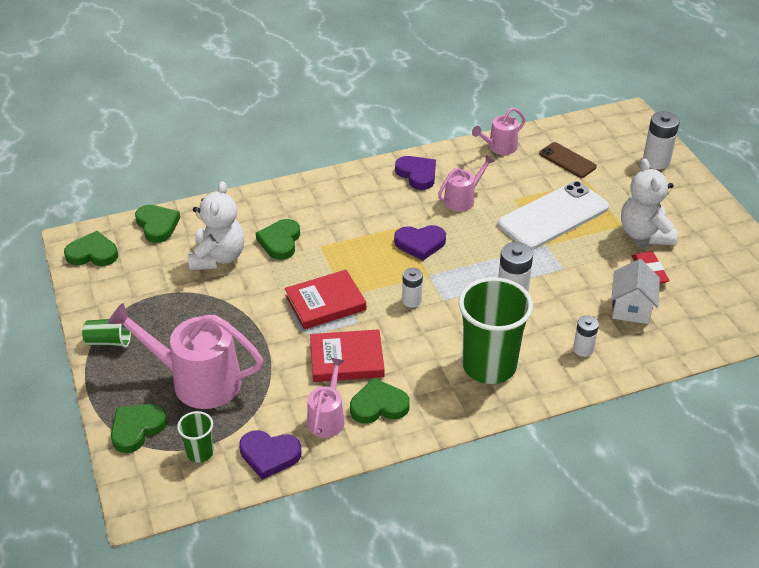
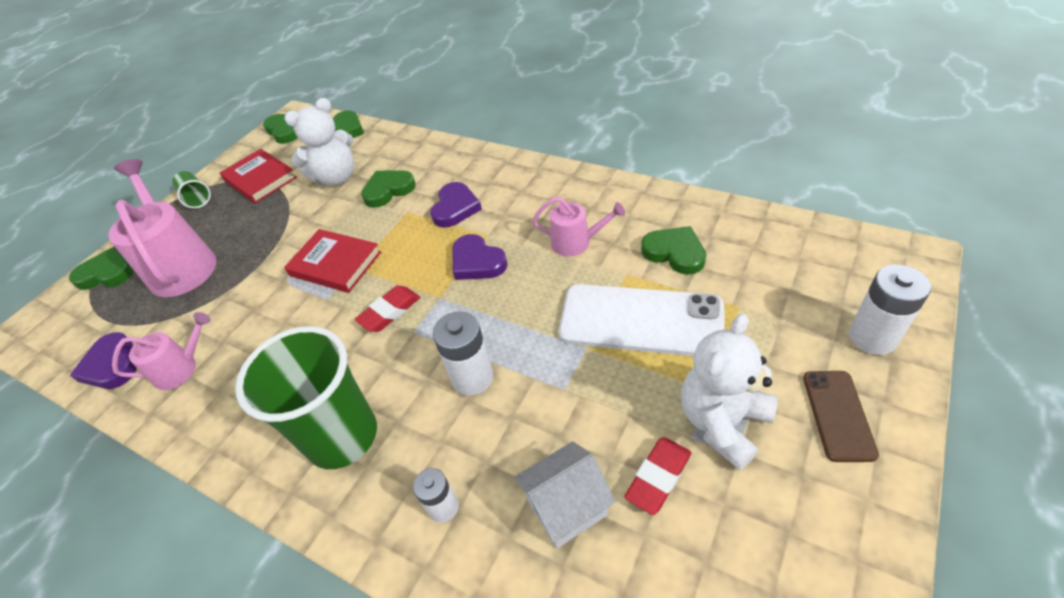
camera: 55 degrees right, 5 degrees up
green cup [177,411,214,463] -> none
red book [310,329,385,382] -> red book moved to [220,149,297,204]
green heart [350,378,410,423] -> green heart moved to [641,226,706,275]
purple heart [395,156,436,190] -> purple heart moved to [430,182,482,228]
white battery [402,268,423,308] -> red eraser [355,285,420,332]
pink watering can [472,107,525,155] -> none
brown phone [539,142,597,178] -> brown phone moved to [803,371,879,462]

